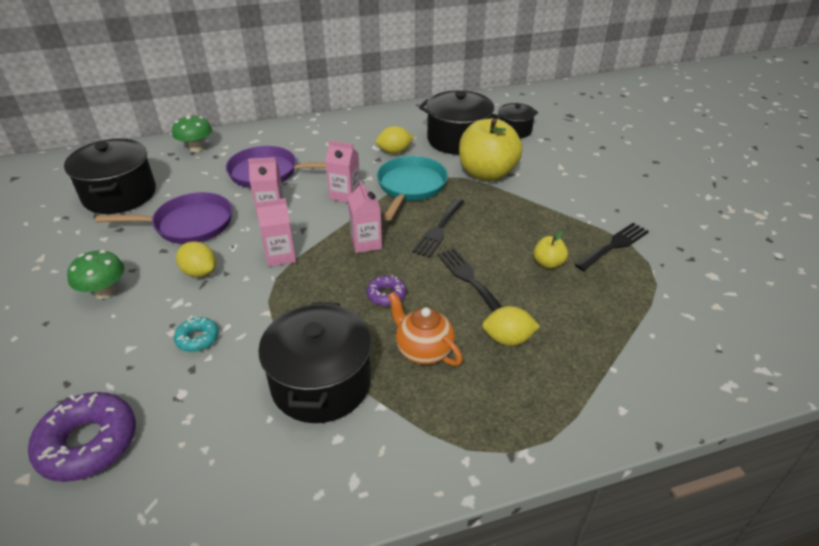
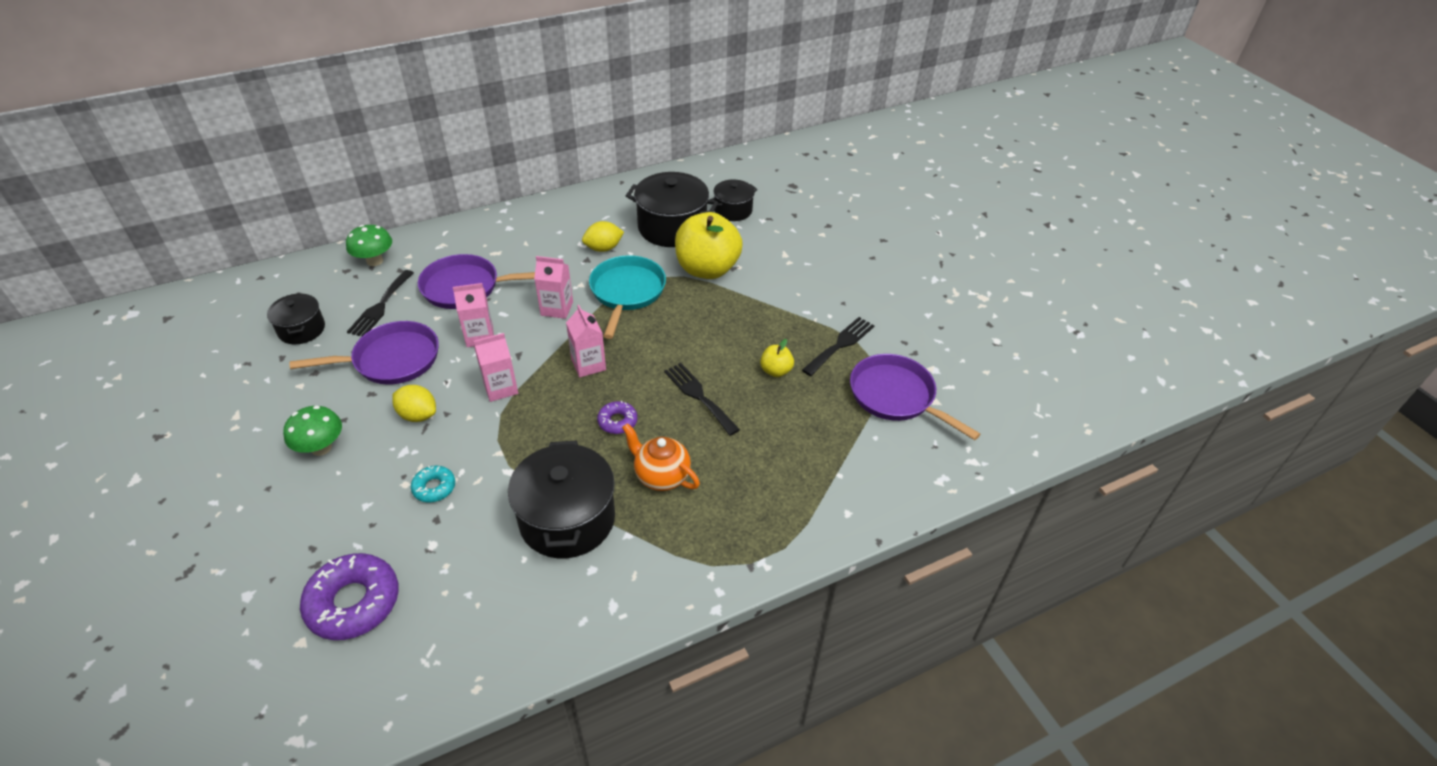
camera: 10 degrees left, 5 degrees up
black pot [64,138,156,214] -> black pot [267,293,325,344], size x0.57
black fork [412,198,465,258] -> black fork moved to [347,270,414,336]
yellow lemon [482,306,540,346] -> none
none -> purple pan [850,354,980,440]

